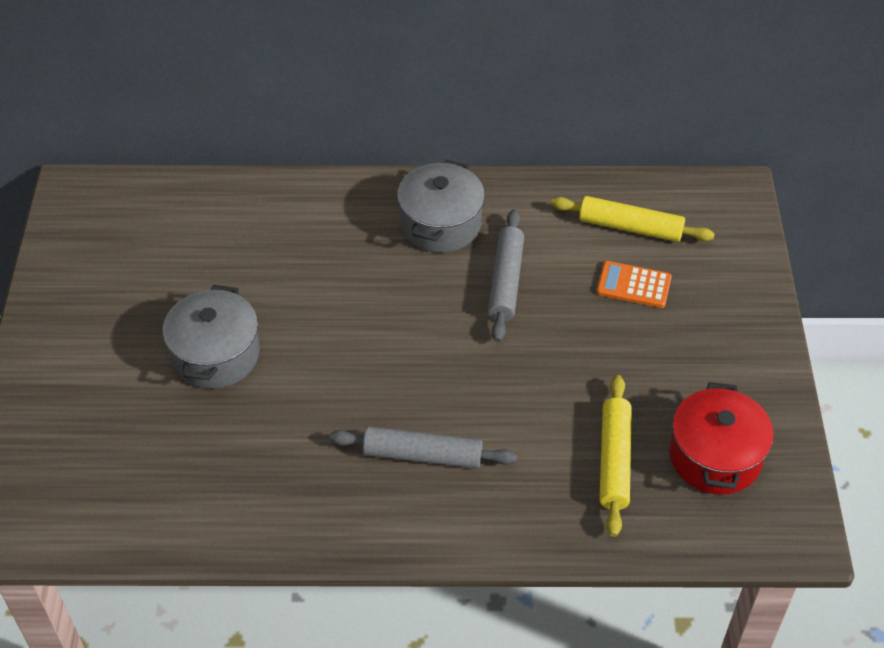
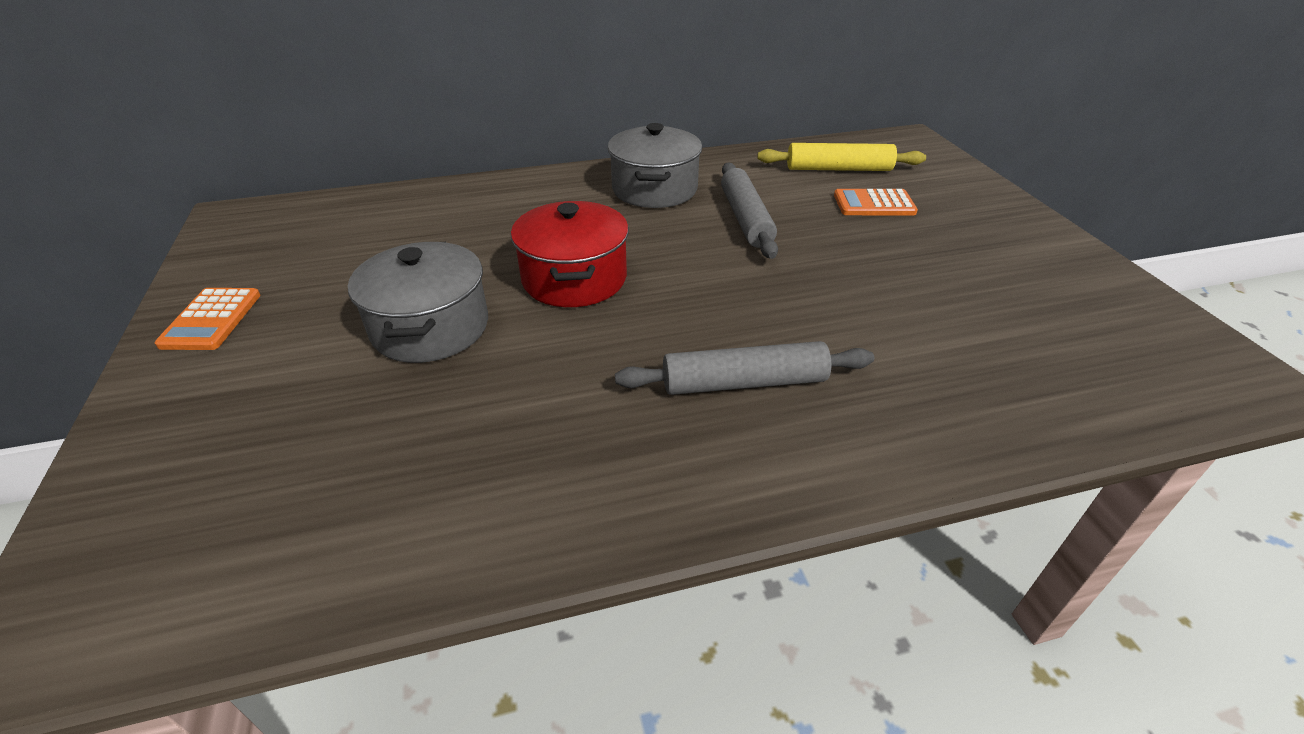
camera: 15 degrees left, 10 degrees down
yellow rolling pin [599,375,632,537] -> none
red pot [669,382,774,495] -> red pot moved to [511,201,629,307]
none -> orange calculator [155,288,261,350]

